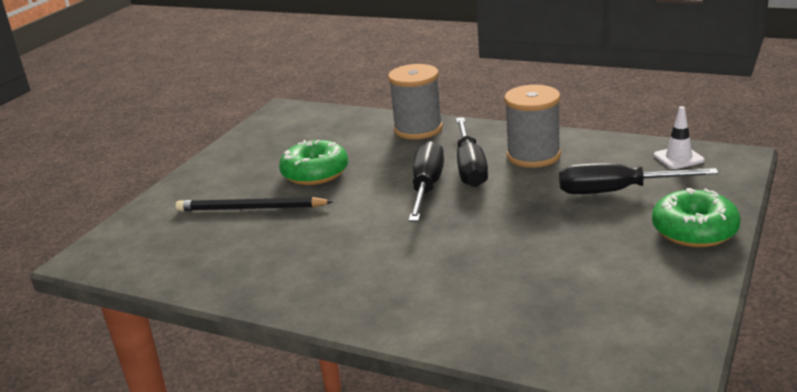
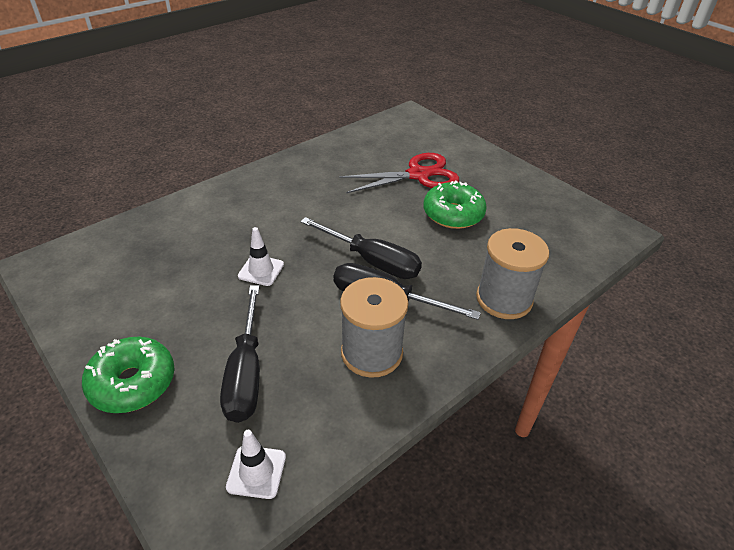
camera: 110 degrees right, 15 degrees up
black pencil [176,197,334,211] -> red scissors [339,153,459,193]
black screwdriver [559,163,719,194] -> black screwdriver turned 150 degrees clockwise [220,285,260,423]
none -> white traffic cone [238,227,284,286]

